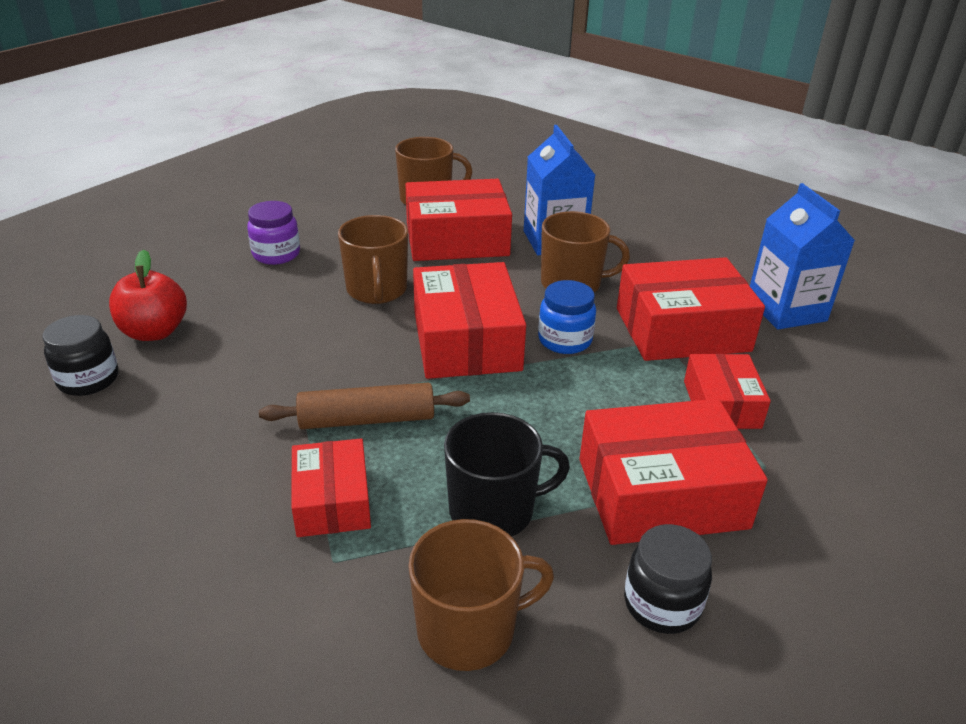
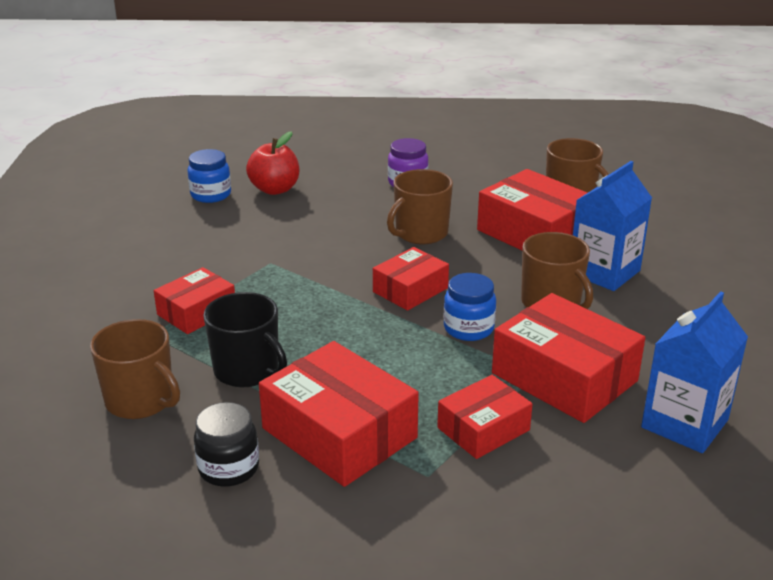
camera: 55 degrees right, 5 degrees down
black jar [43,315,118,396] -> blue jar [188,149,231,203]
brown rolling pin [259,383,470,429] -> none
red box [413,262,526,379] -> red box [373,247,449,311], size x0.59

